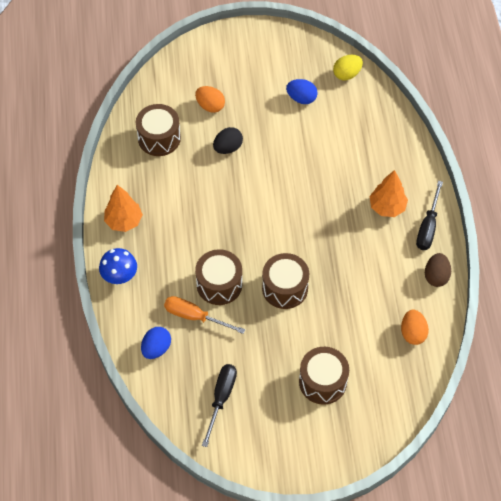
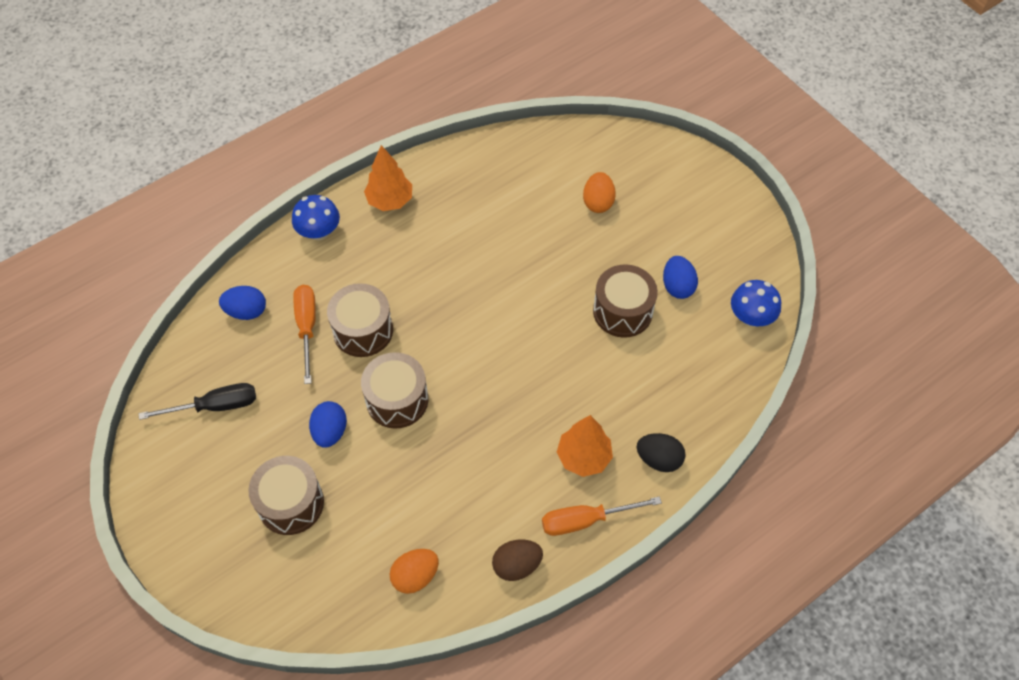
camera: 60 degrees right, 0 degrees up
brown drum [136,104,181,156] -> brown drum moved to [593,264,658,338]
black egg [213,127,243,154] -> black egg moved to [637,433,686,472]
yellow egg [333,55,363,80] -> blue mushroom [731,280,781,326]
black screwdriver [416,181,443,250] -> orange screwdriver [542,496,662,536]
none -> blue egg [309,401,347,448]

